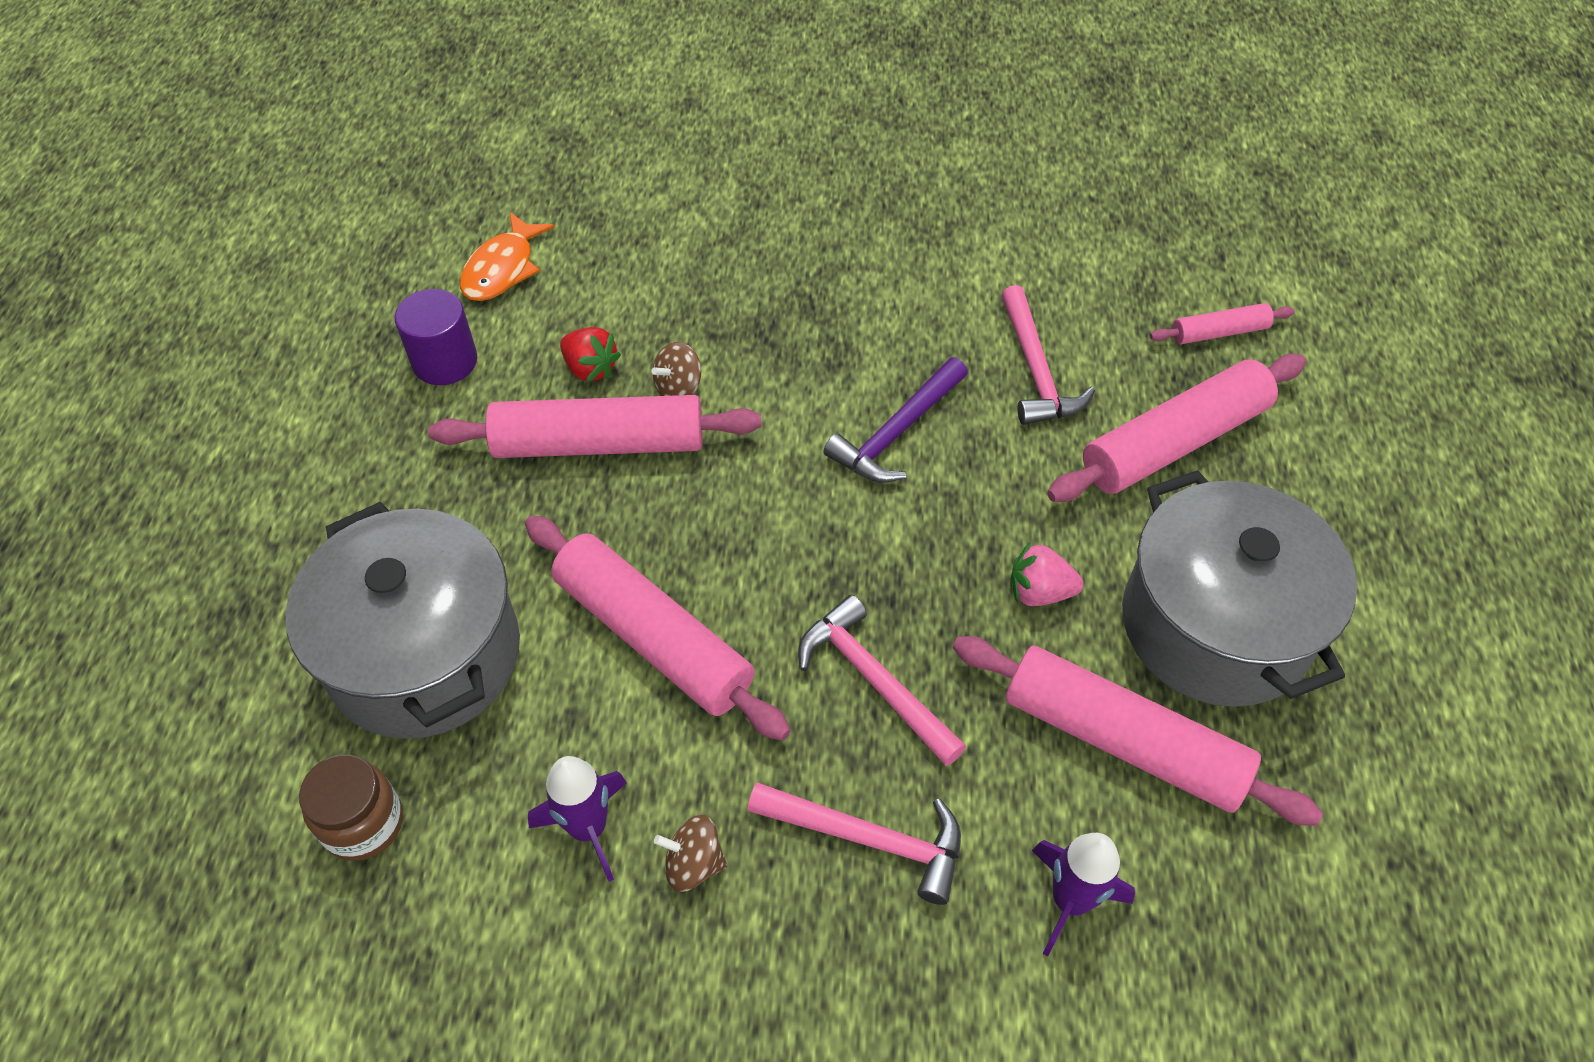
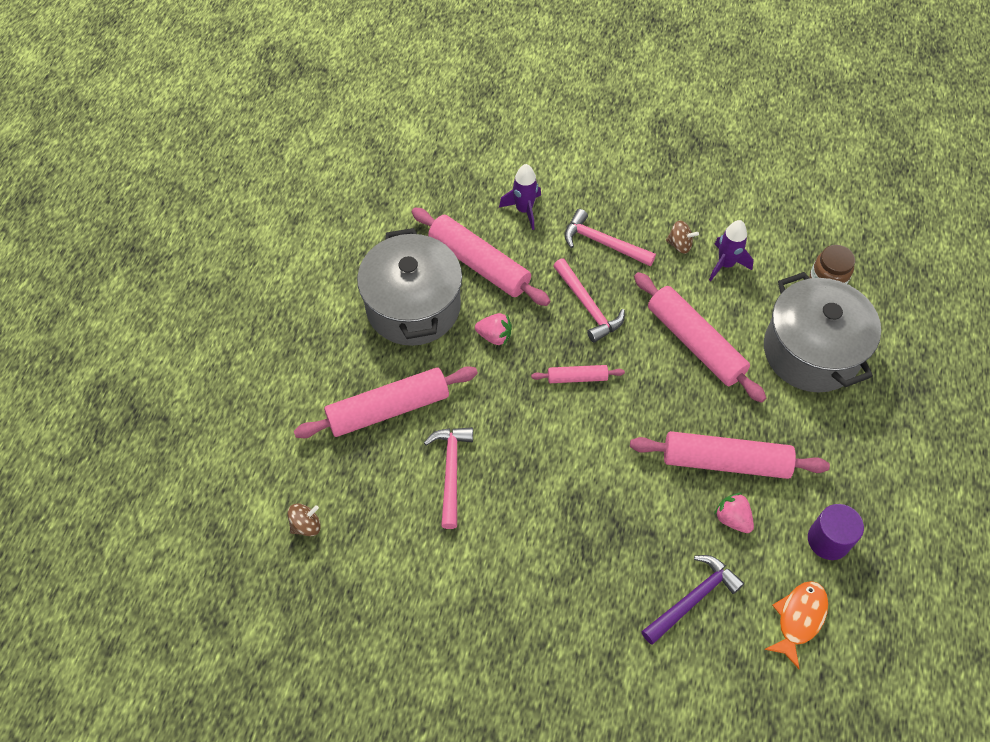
camera: 170 degrees left, 5 degrees up
red strawberry [560,327,621,383] -> pink strawberry [714,493,754,533]
brown spinning top [651,342,701,396] -> brown spinning top moved to [287,503,321,536]
purple hammer [823,357,968,483] -> purple hammer moved to [641,555,744,644]
pink rolling pin [1150,303,1295,344] -> pink rolling pin moved to [531,365,625,383]

